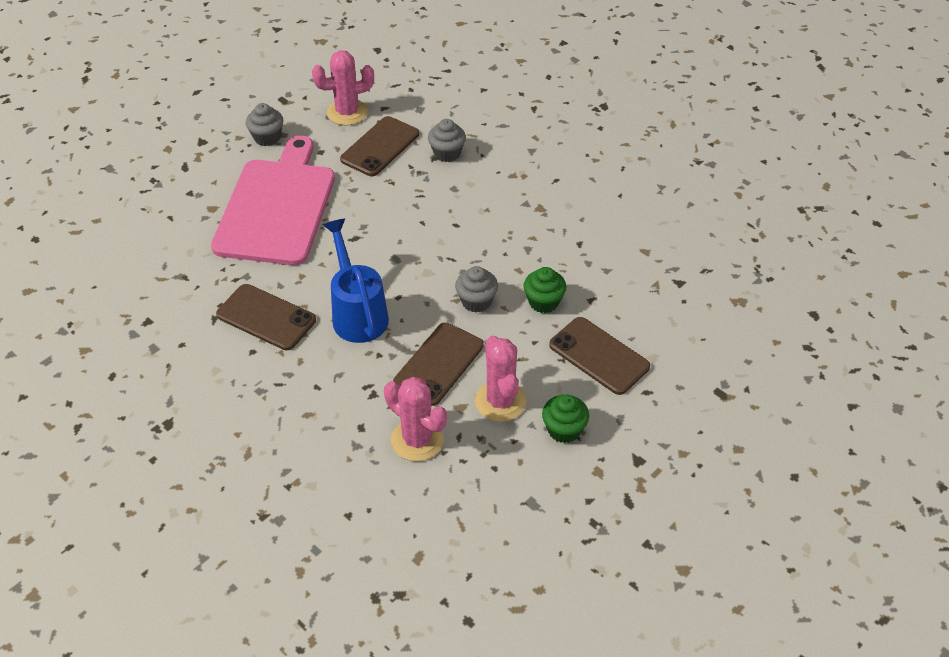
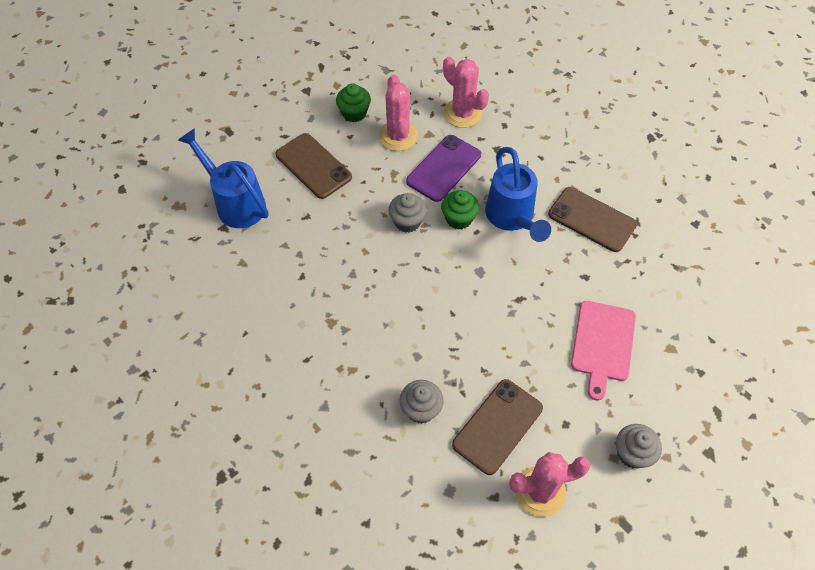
camera: 175 degrees left, 10 degrees up
pink cutting board [211,135,335,265] -> pink cutting board [571,301,636,401], size x0.57
brown phone [393,323,484,406] -> purple phone [406,135,481,202]
green cupcake [523,267,566,313] -> green cupcake moved to [441,190,479,230]
none -> blue watering can [178,128,268,228]

